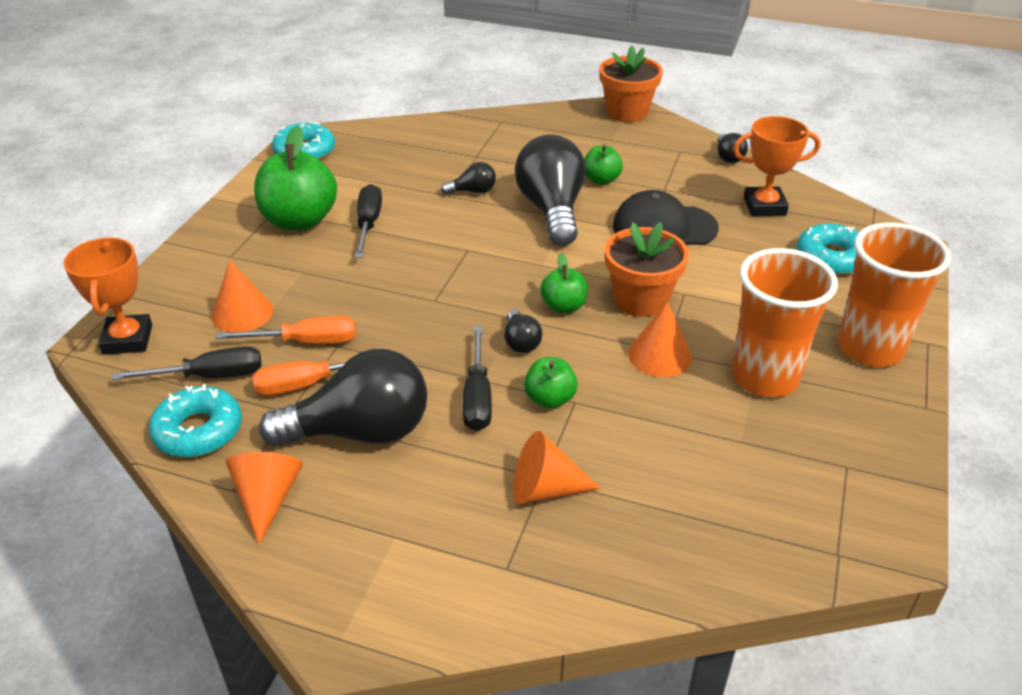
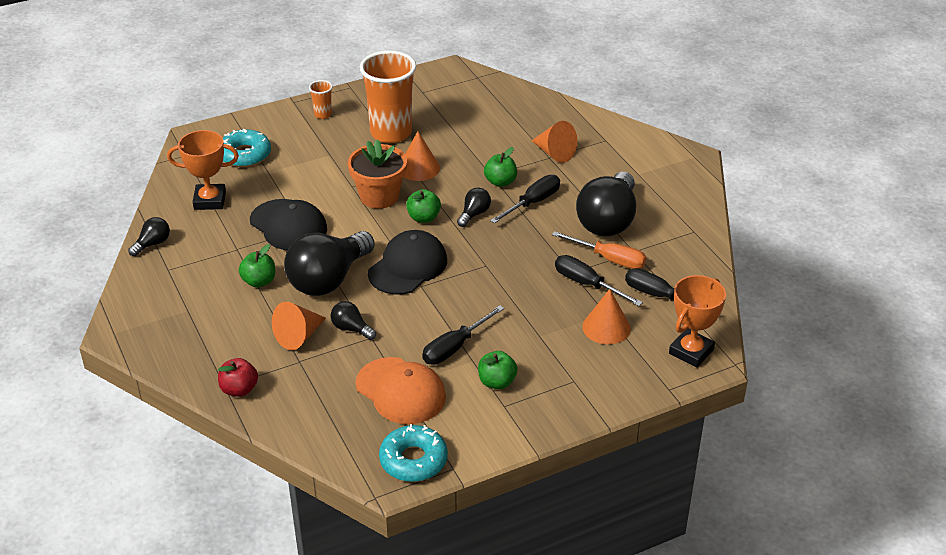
camera: 135 degrees left, 0 degrees up
turquoise donut [149,384,242,457] -> none
orange screwdriver [215,316,356,344] -> black screwdriver [555,255,643,306]
orange cone [226,452,303,544] -> orange cone moved to [272,302,326,350]
green apple [254,126,337,231] -> green apple [478,351,518,389], size x0.52
black light bulb [259,349,427,447] -> black light bulb turned 105 degrees counterclockwise [576,172,636,236]
orange flower pot [599,45,663,122] -> none
orange trophy [733,116,821,216] -> orange trophy turned 45 degrees counterclockwise [167,130,239,210]
orange cup [838,222,951,367] -> orange cup [309,80,332,119], size x0.43
none -> red apple [218,358,258,397]
none -> orange cap [355,357,446,424]
none -> black cap [368,230,447,295]

